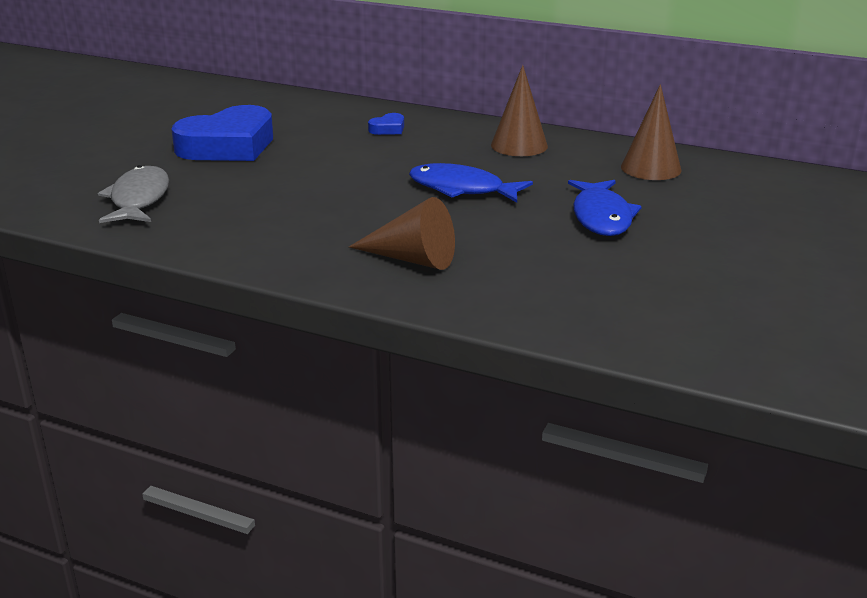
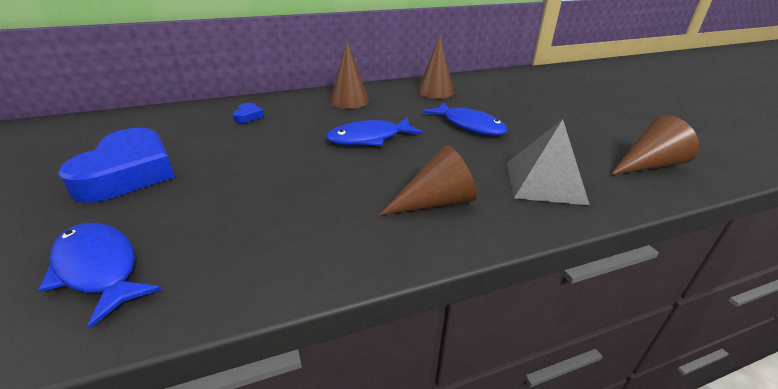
camera: 45 degrees left, 5 degrees up
grey fish [98,165,169,223] -> blue fish [38,223,162,328]
none -> grey pyramid [507,119,590,205]
none -> brown cone [610,115,699,175]

